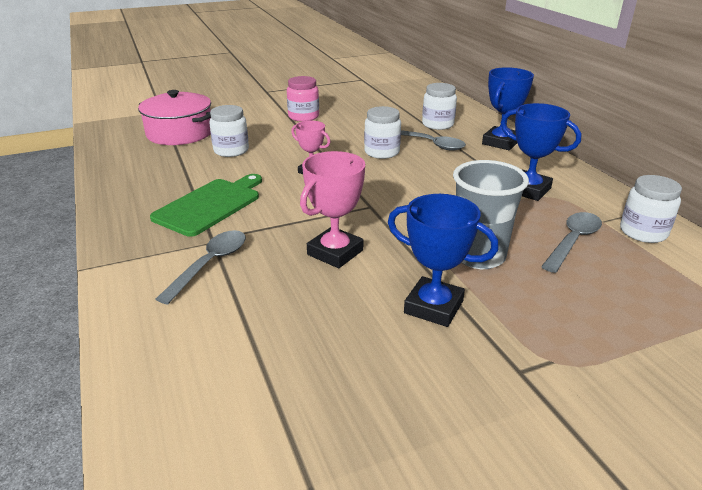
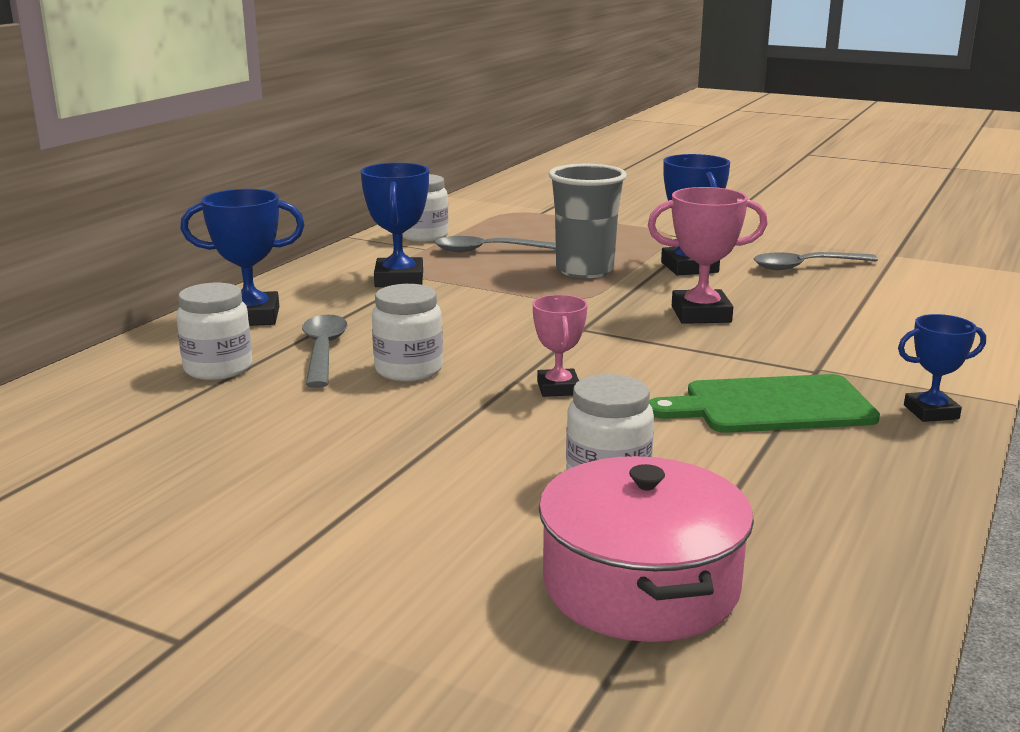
camera: 130 degrees left, 10 degrees down
grey spoon [156,230,246,305] -> grey spoon moved to [754,252,878,270]
pink jar [287,76,319,122] -> none
none -> blue trophy [898,314,986,422]

